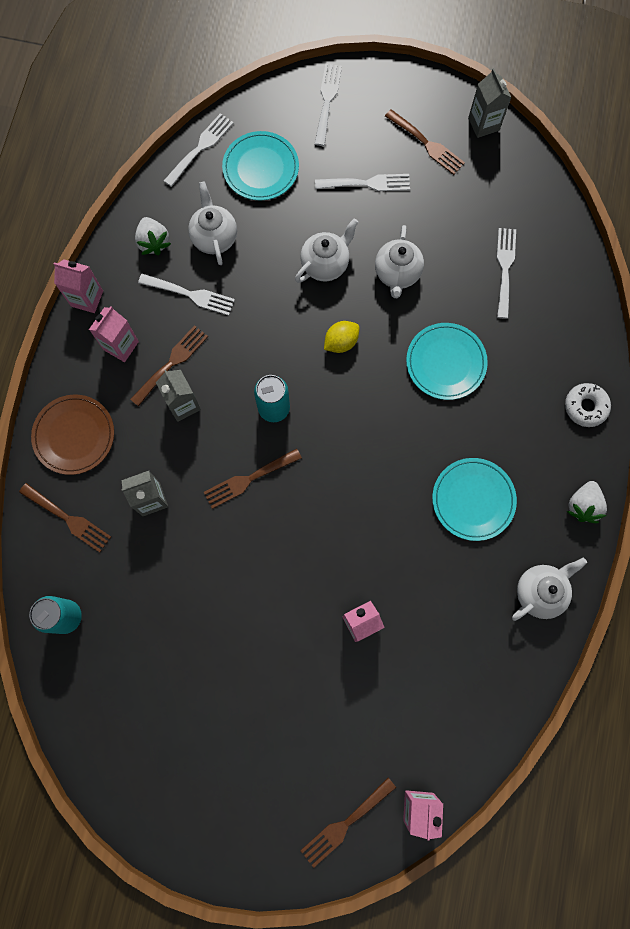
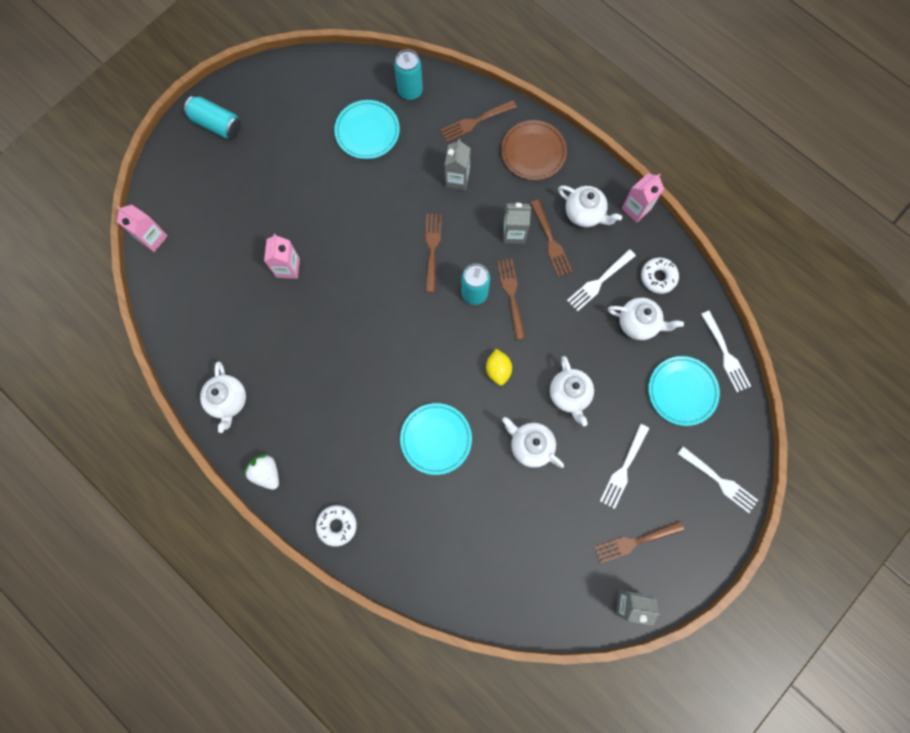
camera: 120 degrees right, 0 degrees up
pink carton [89,306,139,362] -> white teapot [558,186,622,227]
white strawberry [135,217,171,255] -> white donut [641,257,679,294]
brown fork [300,778,396,868] -> brown fork moved to [497,259,525,340]
turquoise plate [432,458,517,541] -> turquoise plate moved to [334,100,400,159]
white fork [497,228,516,319] -> none
none -> turquoise can [184,96,241,139]

